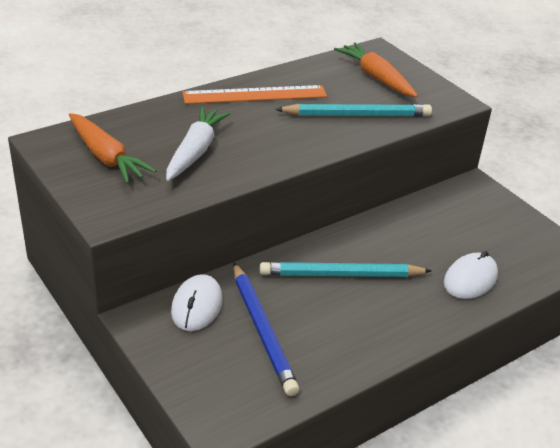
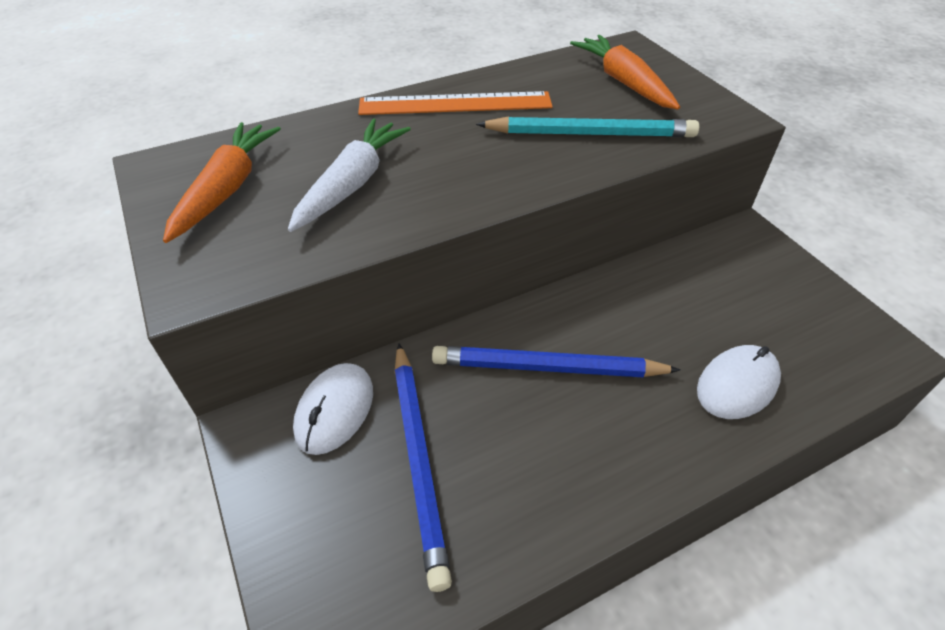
camera: 10 degrees right, 10 degrees up
orange carrot [69,113,156,184] -> orange carrot turned 135 degrees counterclockwise [163,122,281,243]
turquoise pencil [260,262,432,277] -> blue pencil [432,346,681,378]

